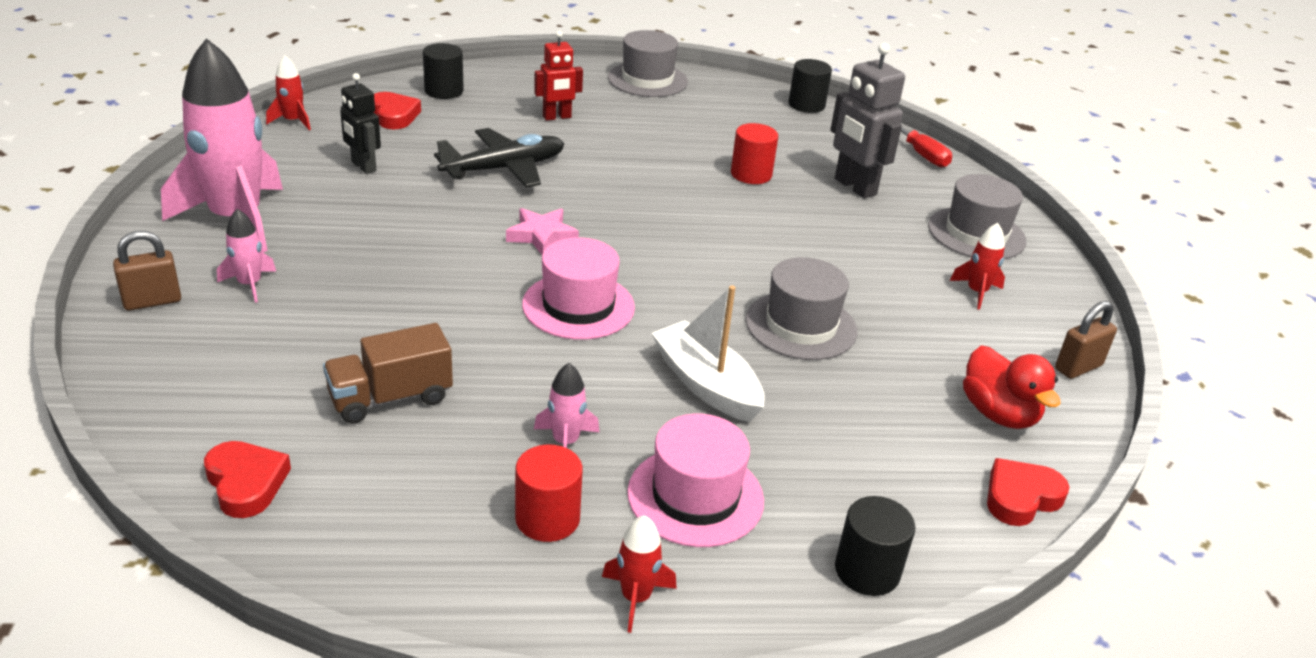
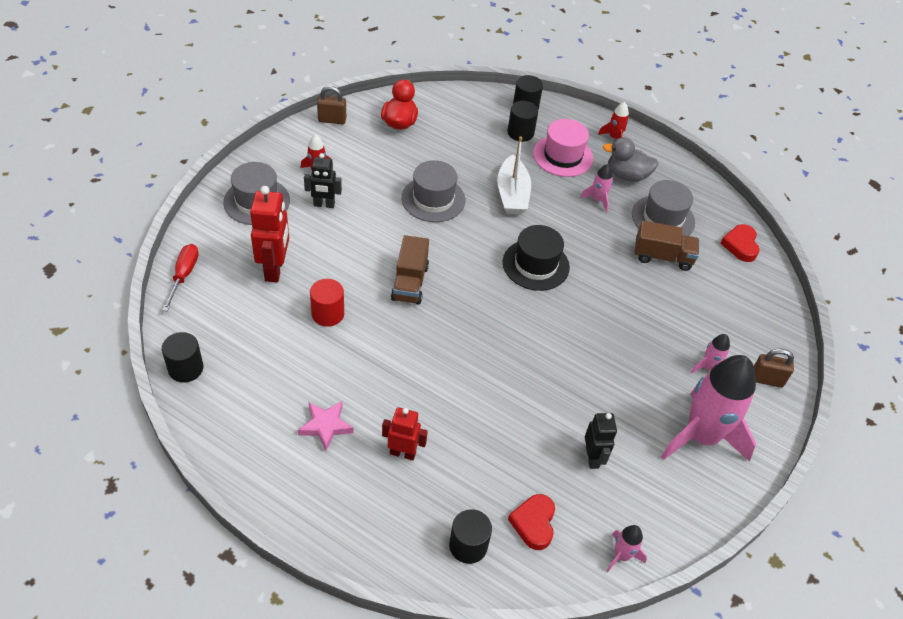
camera: 145 degrees left, 15 degrees up
red rocket [266,55,311,130] -> pink rocket [606,525,647,573]
black plane [434,128,564,187] -> none
pink star [506,208,579,255] -> pink star moved to [298,401,354,451]
red cylinder [515,444,583,542] -> grey duck [603,137,658,182]
pink hat [522,237,635,340] -> black hat [503,225,570,291]
grey hat [608,30,688,97] -> grey hat moved to [632,180,695,236]
grey robot [830,43,905,199] -> red robot [250,186,289,282]
red heart [987,458,1069,526] -> none
none -> black robot [304,153,342,208]
none -> brown truck [391,235,429,305]
none -> black cylinder [508,101,538,142]

